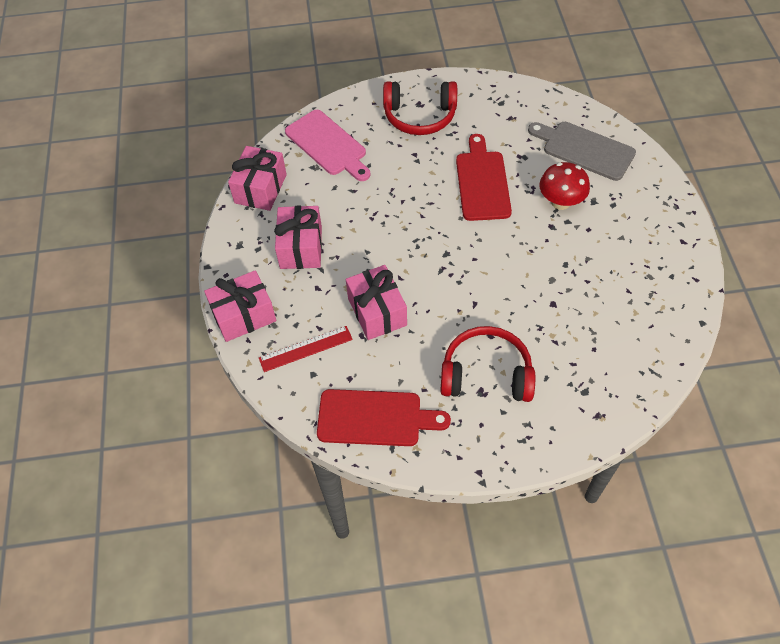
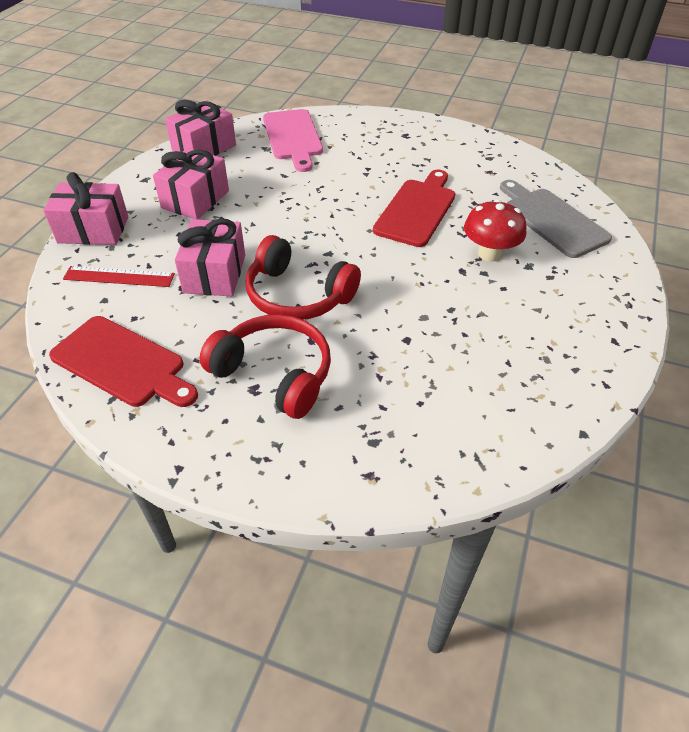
camera: 25 degrees right, 10 degrees down
red headphones [383,81,457,135] -> red headphones moved to [246,235,361,320]

